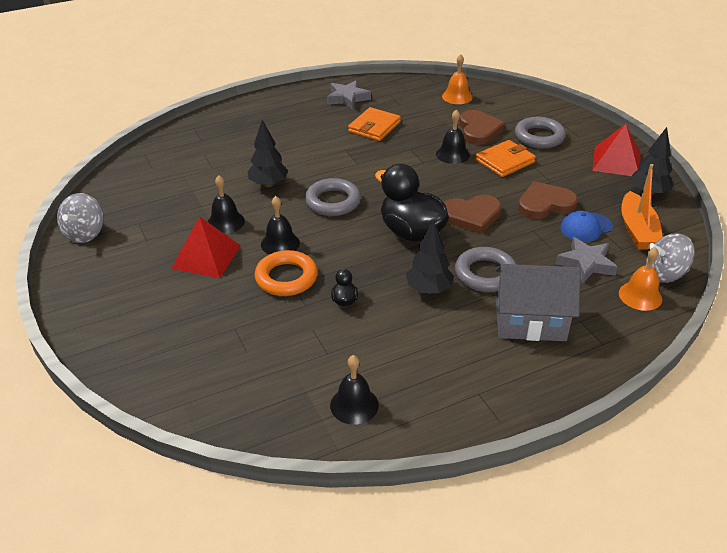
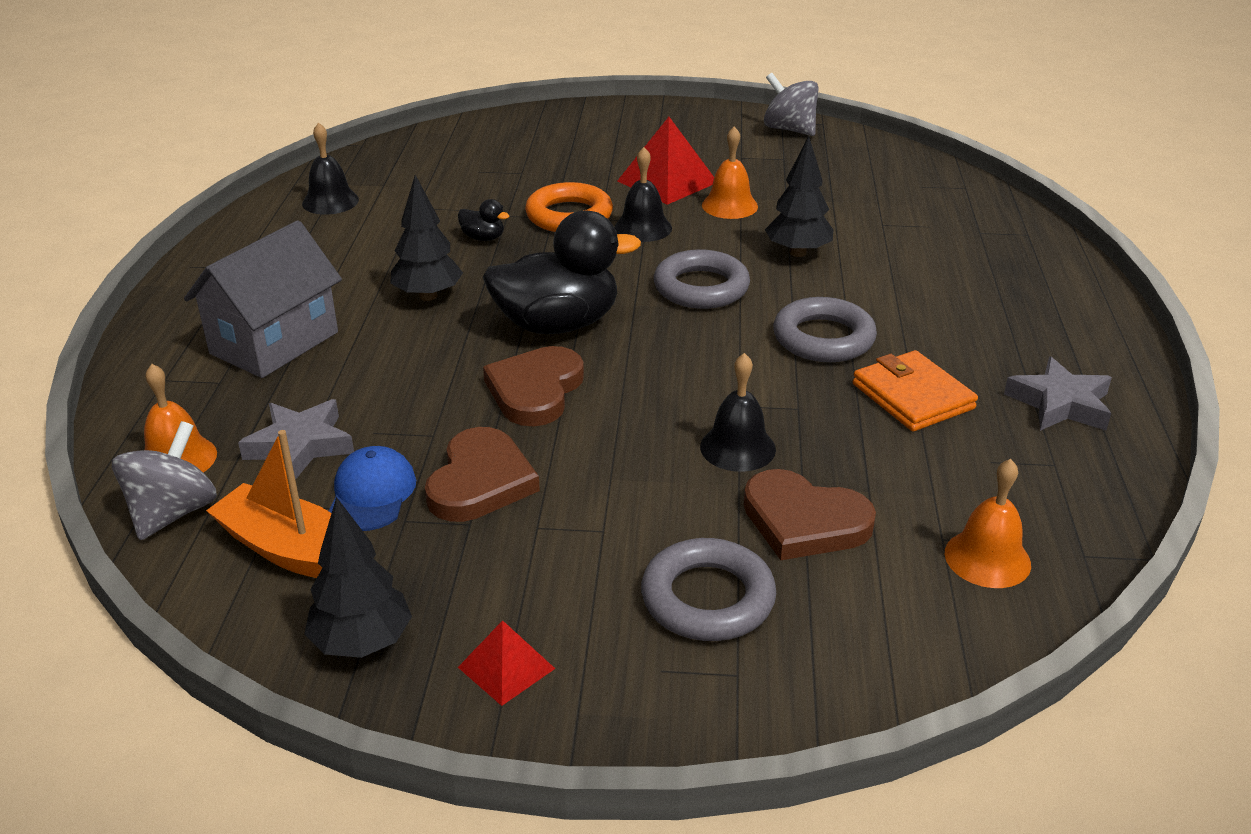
camera: 120 degrees right, 5 degrees down
black bell [207,175,245,234] -> orange bell [702,126,758,219]
grey ring [455,247,516,292] -> grey ring moved to [773,297,877,362]
orange wallet [476,140,536,177] -> none
red pyramid [592,124,641,176] -> red pyramid [458,620,555,706], size x0.56

